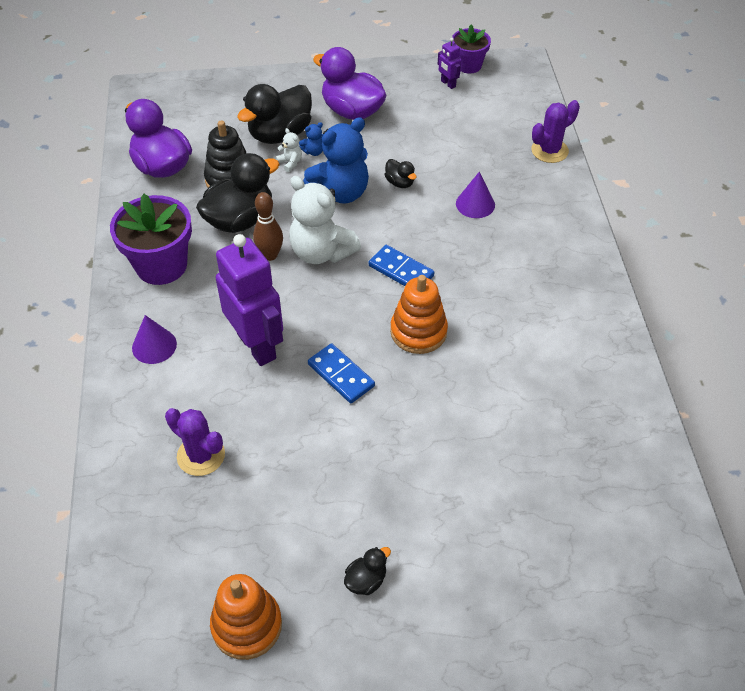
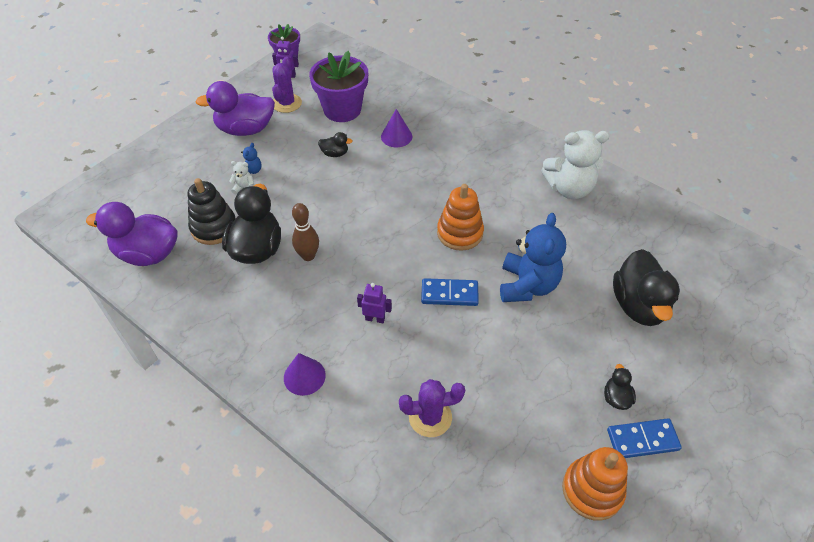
camera: 45 degrees left, 0 degrees up
purple flower pot [110,194,192,285] -> purple flower pot moved to [309,51,368,122]
purple robot [216,234,283,366] -> purple robot [357,283,392,323], size x0.43
black duck [237,84,312,144] -> black duck moved to [613,249,680,326]
white teddy bear [289,176,361,264] -> white teddy bear moved to [541,130,609,199]
blue teddy bear [303,117,369,204] -> blue teddy bear moved to [500,213,566,302]
blue domino [369,245,434,286] -> blue domino moved to [607,418,682,458]
purple cactus [531,100,580,163] -> purple cactus moved to [272,57,302,113]

